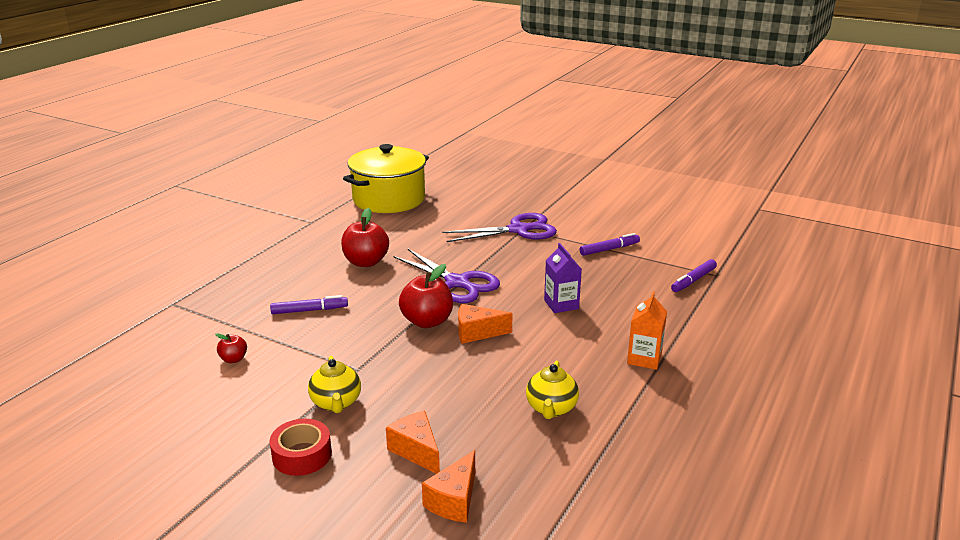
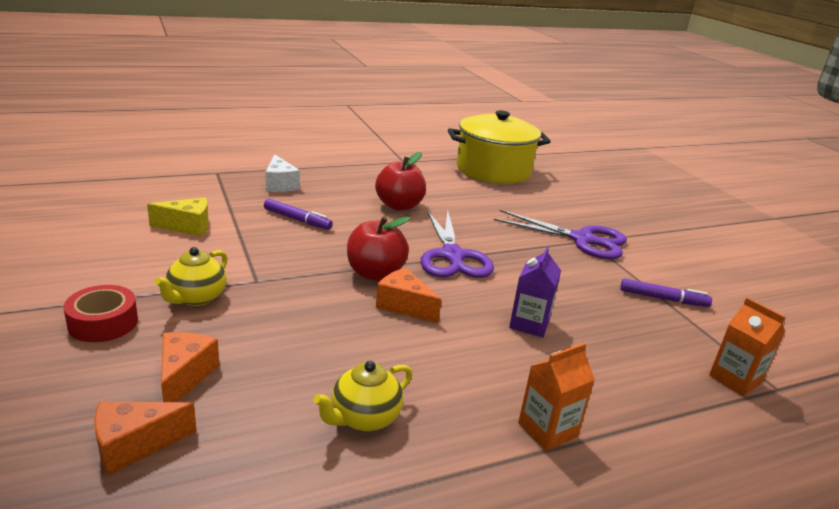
camera: 35 degrees right, 0 degrees up
red apple [215,334,247,363] -> yellow cheese [147,197,209,236]
purple marker [671,259,717,292] -> orange carton [709,298,785,396]
none -> white cheese [265,154,300,192]

